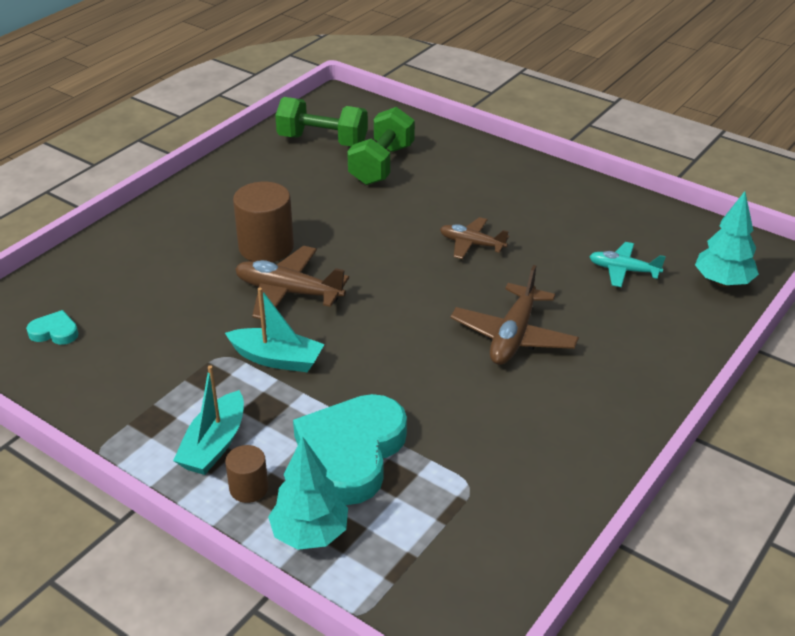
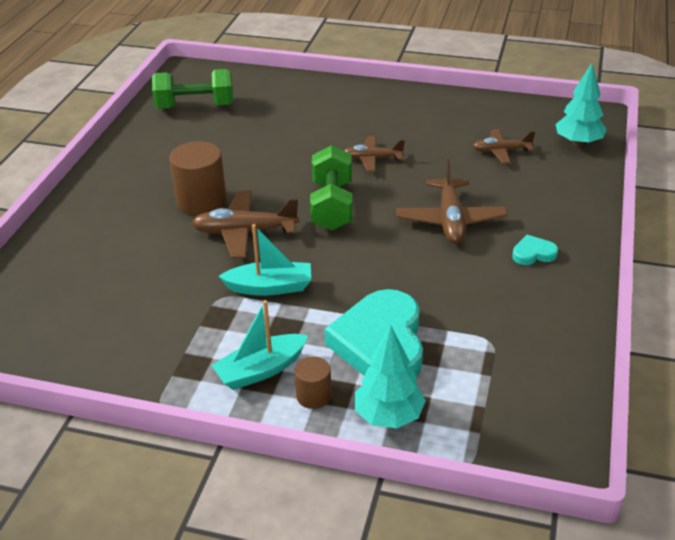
camera: 20 degrees left, 0 degrees up
turquoise heart [26,310,78,345] -> turquoise heart moved to [512,235,558,265]
turquoise boat [173,365,244,475] -> turquoise boat turned 60 degrees clockwise [211,300,308,390]
green dumbbell [347,107,415,185] -> green dumbbell moved to [310,145,353,231]
turquoise plane [589,242,666,287] -> brown plane [473,129,535,164]

